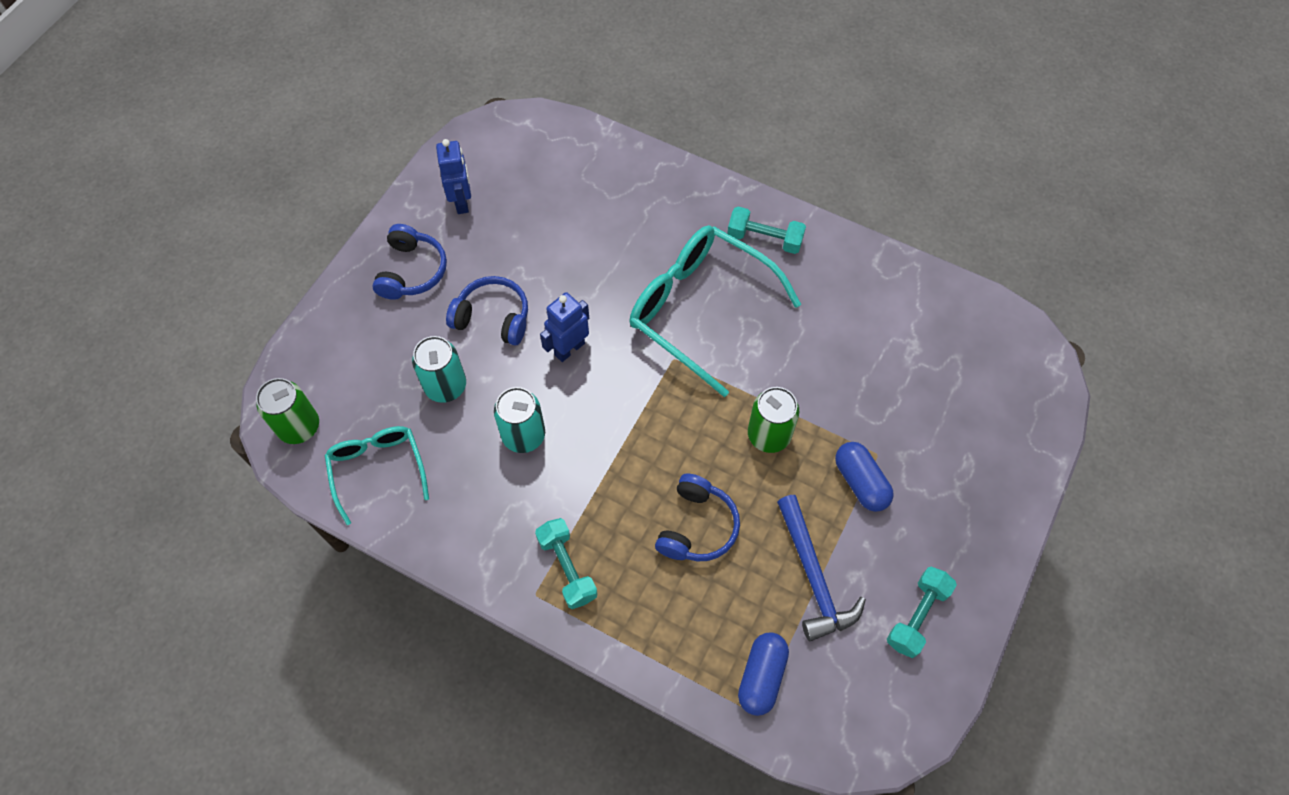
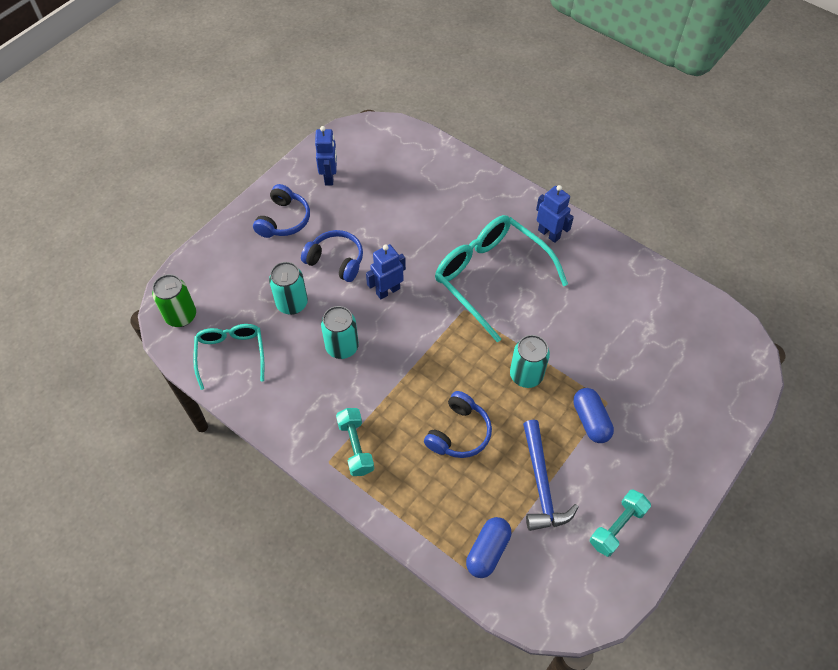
camera: 10 degrees right, 5 degrees down
turquoise dumbbell [727,206,806,254] -> blue robot [536,185,574,243]
green can [748,387,799,453] -> turquoise can [510,335,550,388]

